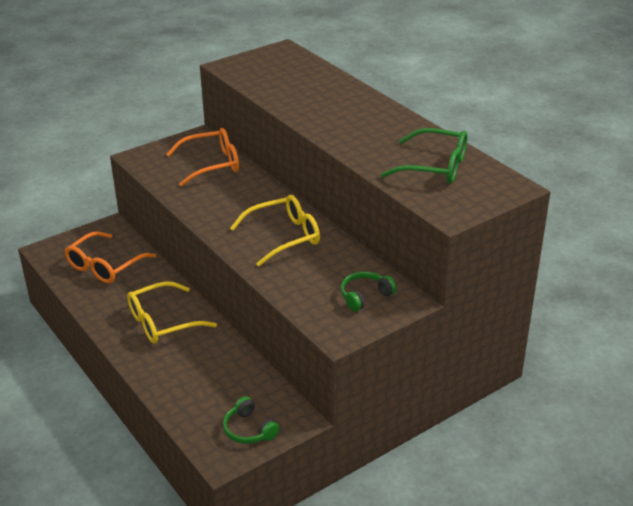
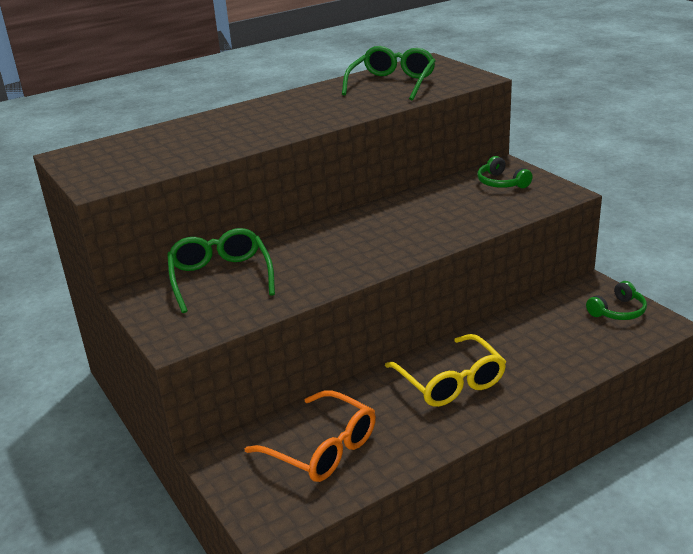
camera: 85 degrees left, 5 degrees down
orange glasses [166,128,239,187] -> green glasses [167,228,275,313]
yellow glasses [230,195,320,267] -> none

